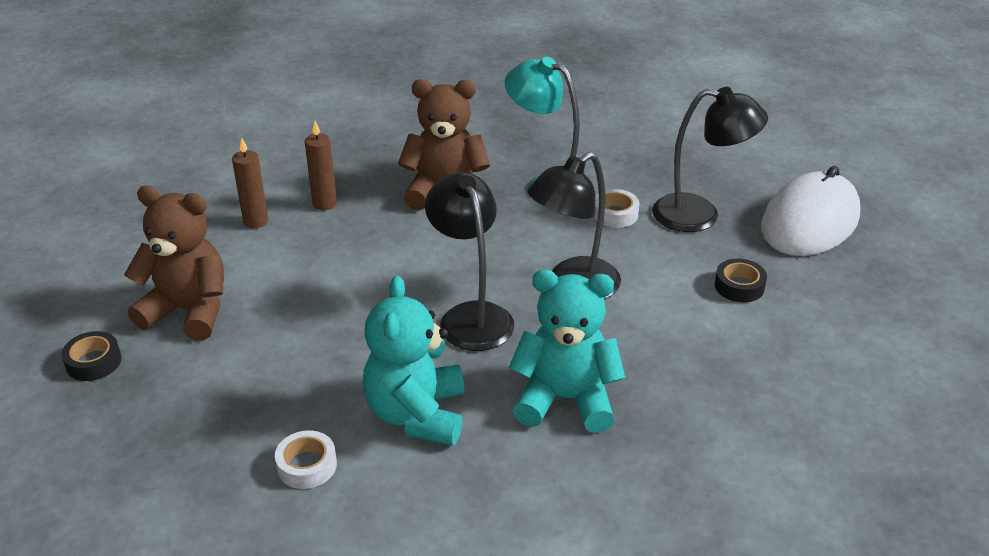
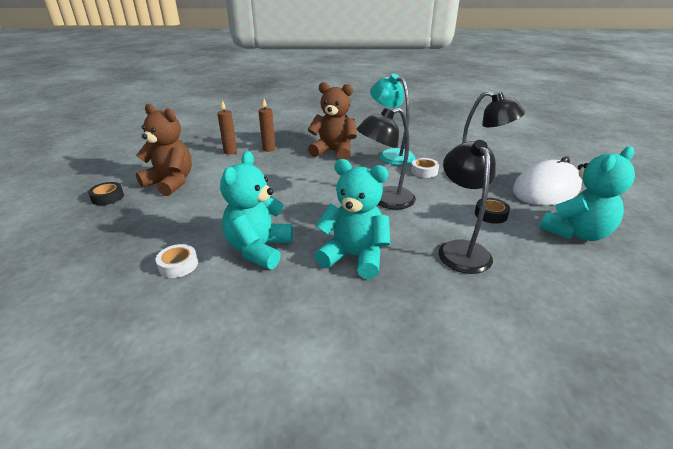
camera: 15 degrees right, 5 degrees down
black lamp [425,172,514,351] -> black lamp moved to [438,140,496,274]
none -> turquoise teddy bear [540,147,635,241]

